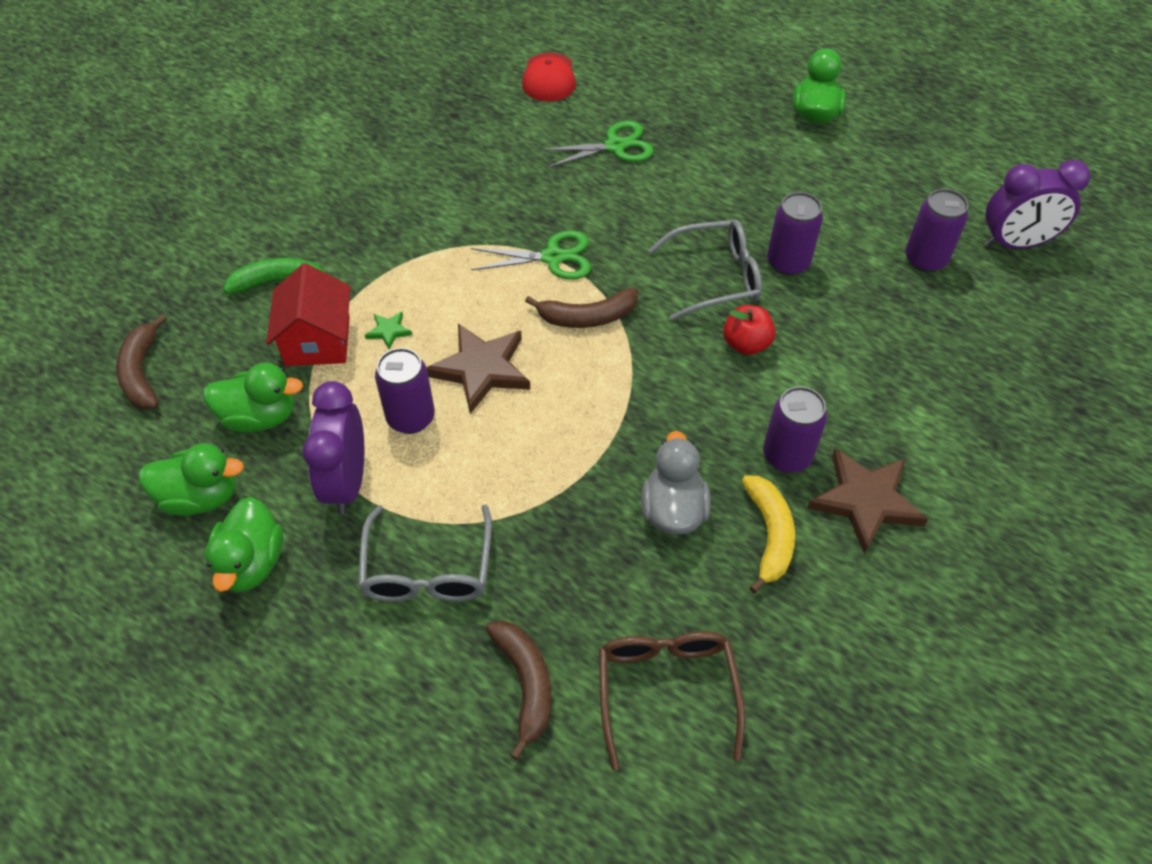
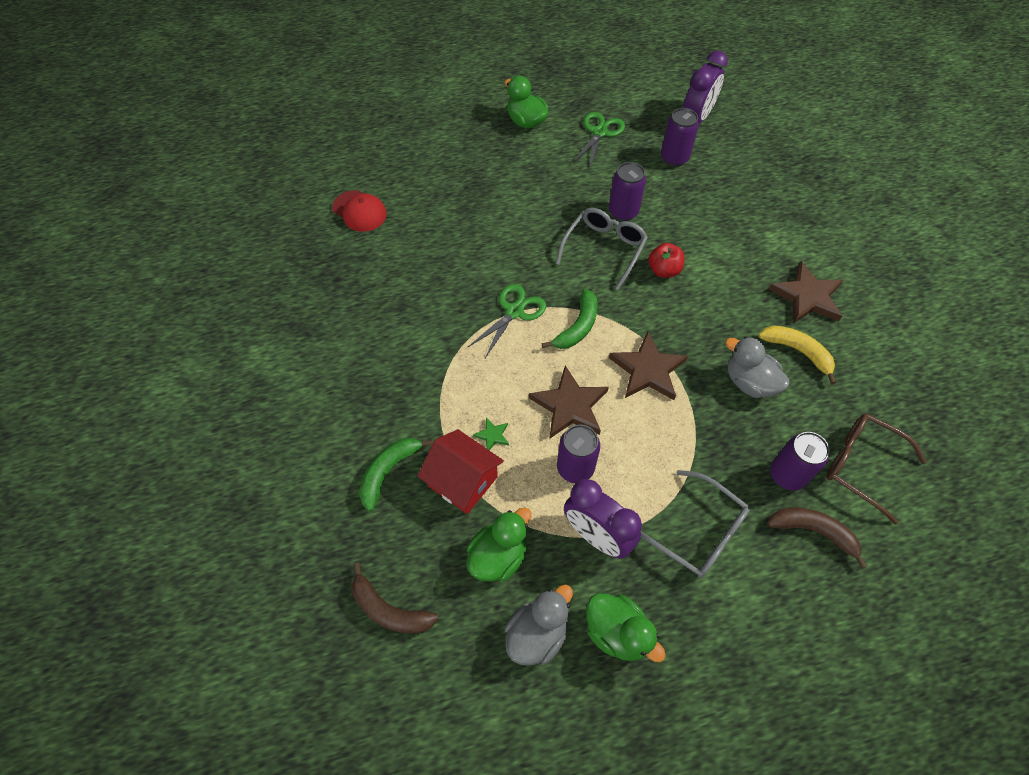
camera: 50 degrees left, 5 degrees up
green duck [138,443,244,516] -> grey duck [505,584,573,666]
brown banana [525,287,638,328] -> green banana [542,289,598,349]
green scissors [540,121,654,168] -> green scissors moved to [573,112,625,167]
purple can [763,387,827,473] -> purple can moved to [770,432,830,491]
none -> brown star [609,331,688,400]

